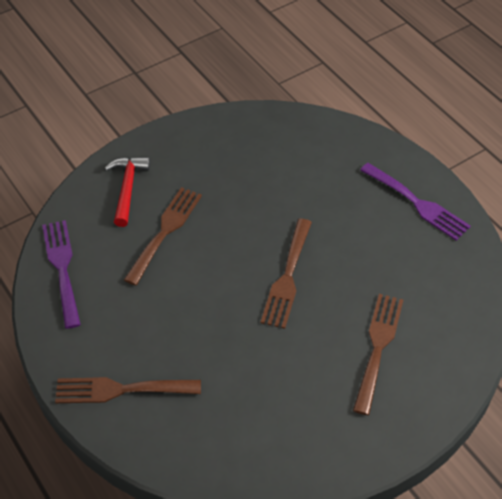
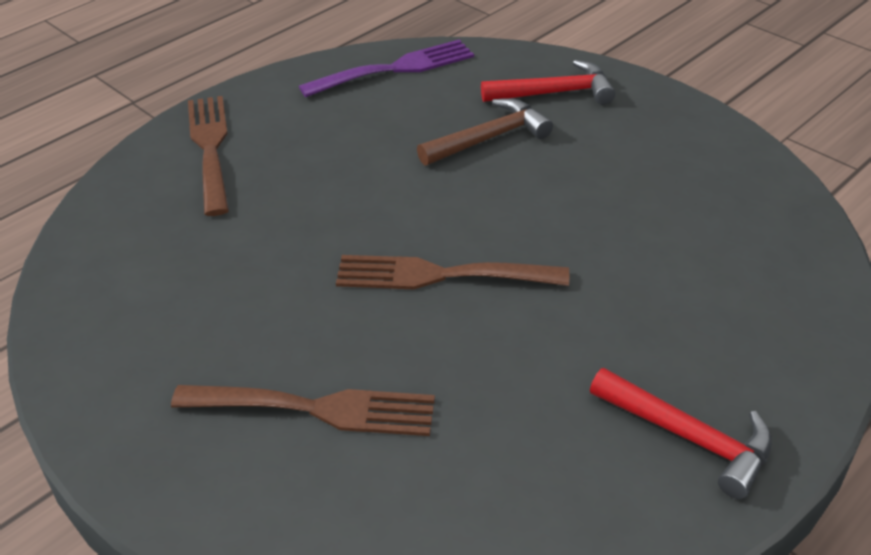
camera: 80 degrees right, 10 degrees down
brown fork [124,187,202,285] -> brown hammer [417,98,553,166]
purple fork [360,163,471,241] -> red hammer [590,368,772,499]

